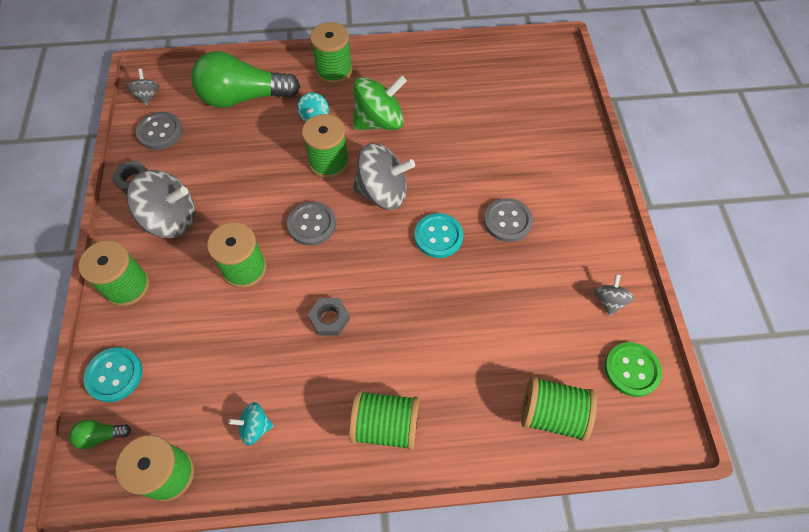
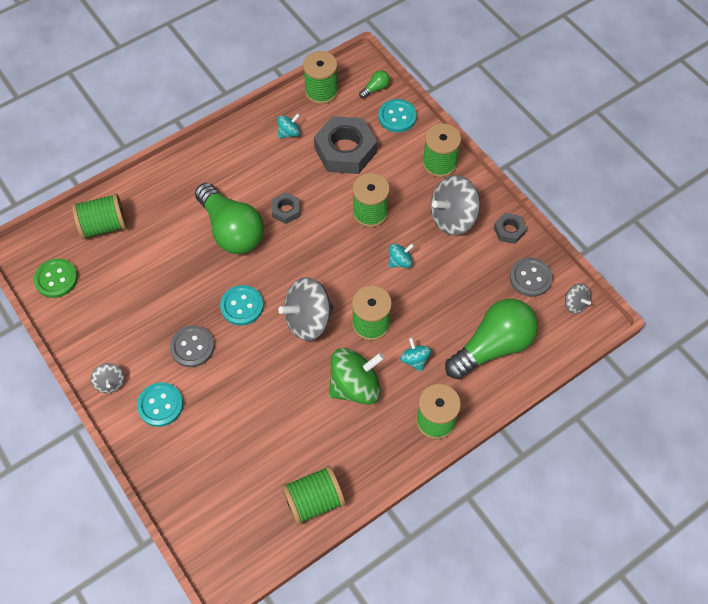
camera: 150 degrees right, 0 degrees up
grey button [287,202,336,246] -> none
green spool [349,390,419,450] -> green spool moved to [281,466,345,525]
green spinning top [353,75,407,130] -> green spinning top turned 150 degrees counterclockwise [329,348,385,405]
grey spinning top [595,274,634,316] -> grey spinning top moved to [91,363,125,393]
none -> turquoise button [137,382,183,427]
none -> green light bulb [195,183,264,254]
none -> grey nut [314,116,377,174]
none -> turquoise spinning top [388,243,414,268]

